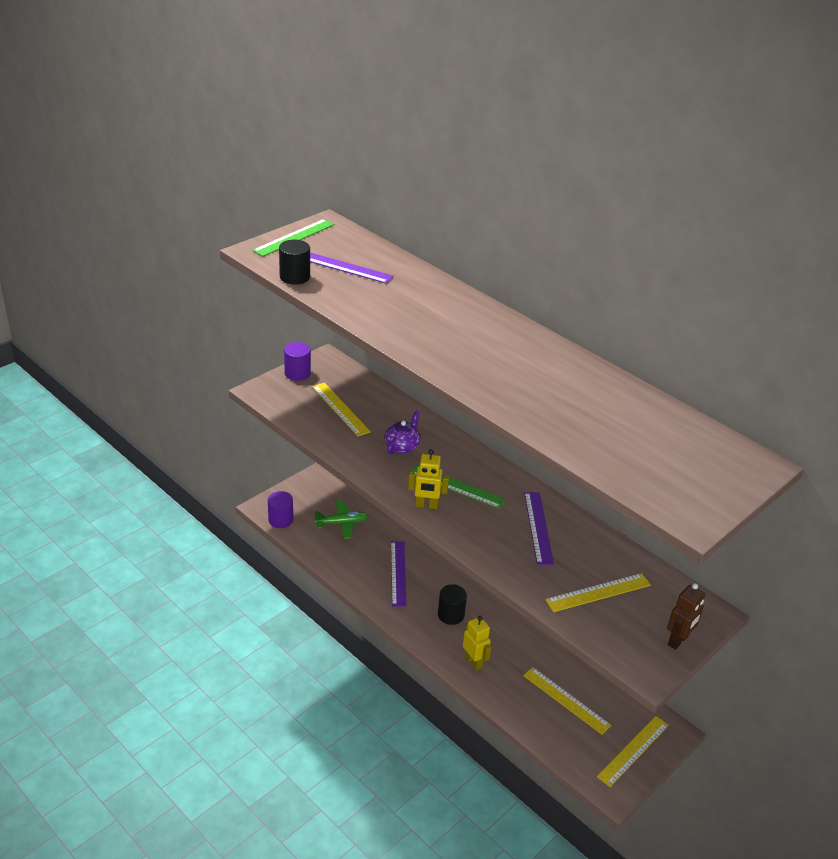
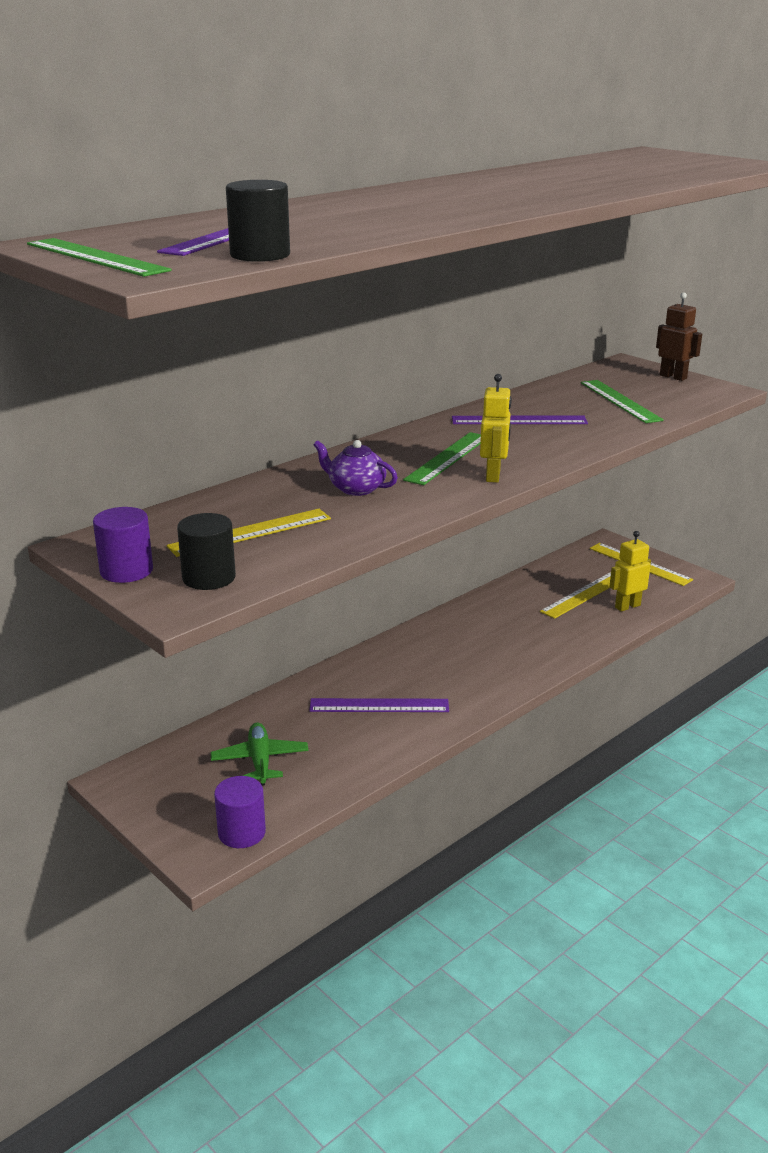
camera: 85 degrees left, 10 degrees down
black cylinder [438,584,467,625] -> black cylinder moved to [177,513,236,590]
yellow robot [463,616,491,671] -> yellow robot moved to [609,531,651,612]
yellow ruler [545,573,651,612] -> green ruler [581,380,664,423]

